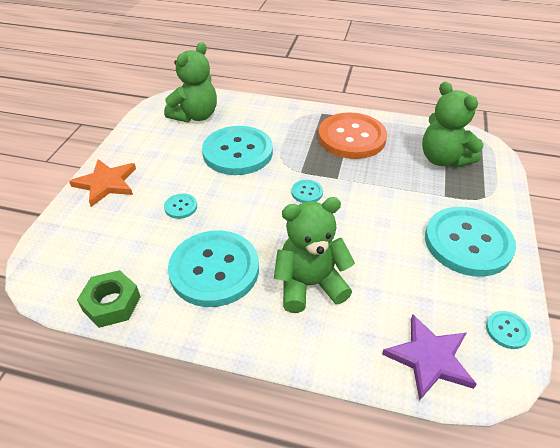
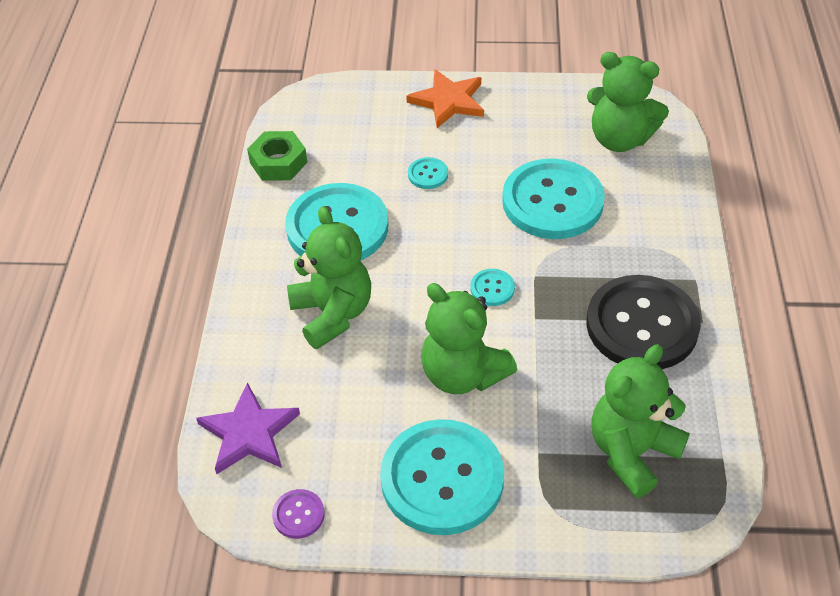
camera: 80 degrees right, 5 degrees up
orange button [318,112,387,159] -> black button [586,275,701,369]
turquoise button [486,311,531,349] -> purple button [272,489,325,539]
none -> green teddy bear [421,283,517,394]

